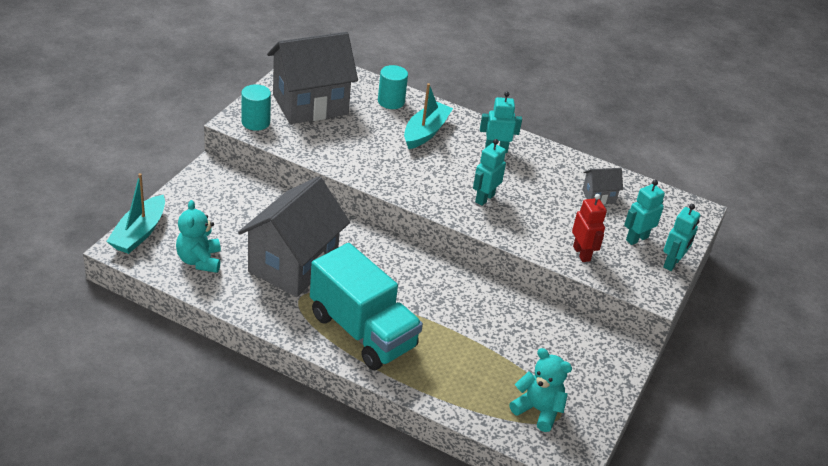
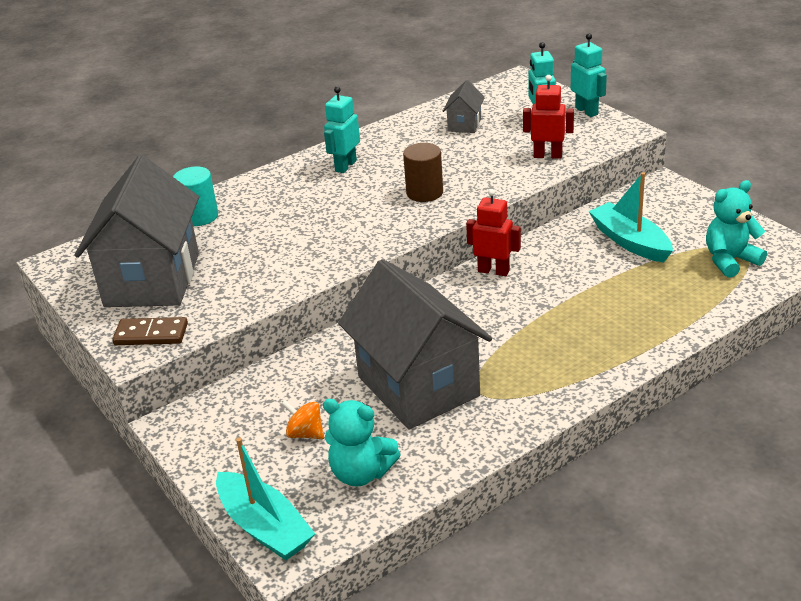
camera: 55 degrees left, 5 degrees down
turquoise cylinder [241,84,271,131] -> brown domino [112,317,188,345]
turquoise truck [310,243,423,370] -> none
turquoise boat [404,83,453,149] -> turquoise boat moved to [589,172,673,263]
turquoise robot [473,139,506,206] -> brown cylinder [403,143,443,202]
none -> orange spinning top [281,400,324,439]
none -> red robot [466,189,521,276]

